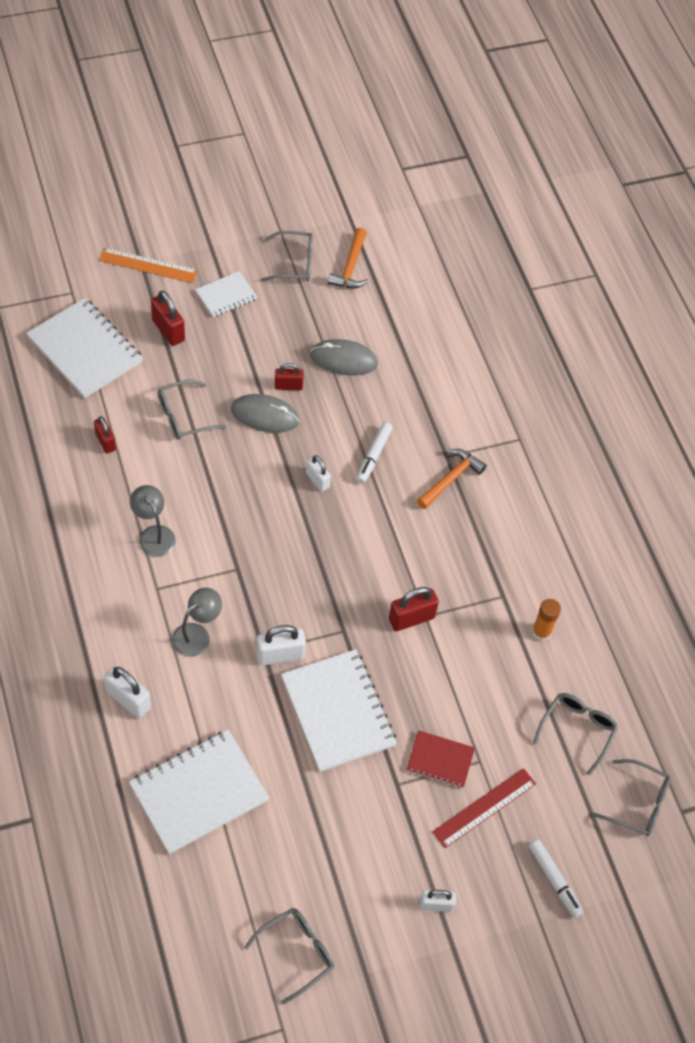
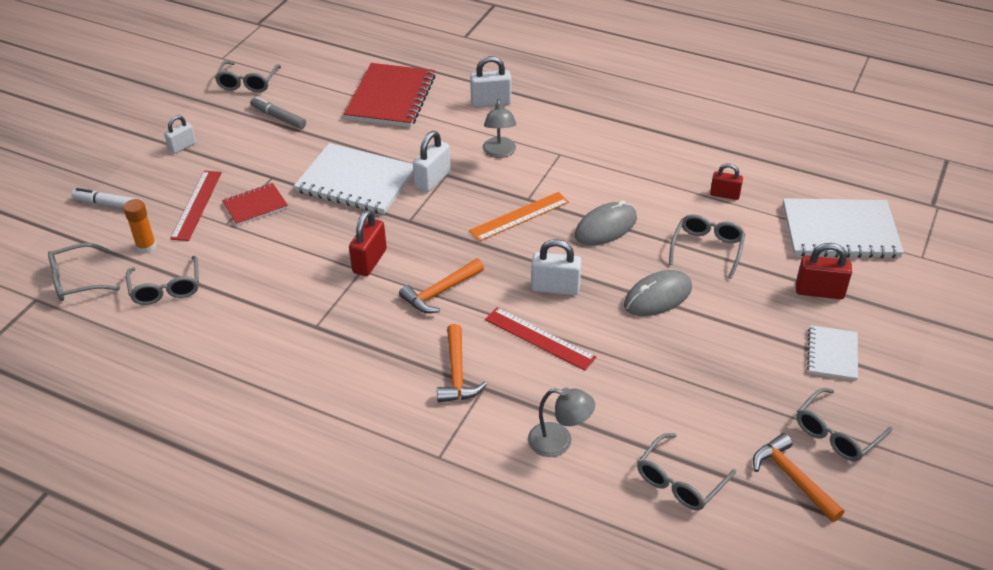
camera: 140 degrees right, 15 degrees down
orange ruler [99,248,198,283] -> orange ruler moved to [469,192,569,242]
white notebook [129,730,269,854] -> red notebook [344,63,436,127]
grey lamp [130,485,176,557] -> grey lamp moved to [528,388,595,457]
red padlock [275,363,304,390] -> none
white padlock [306,455,331,492] -> white padlock [531,239,581,295], size x1.50
grey mouse [310,339,378,375] -> grey mouse moved to [575,201,637,245]
white marker [356,422,393,484] -> red ruler [485,307,596,371]
orange glue stick [532,599,561,641] -> orange glue stick moved to [123,199,156,254]
none -> grey marker [250,97,306,129]
none -> orange hammer [399,259,484,313]
none -> grey glasses [637,433,736,510]

